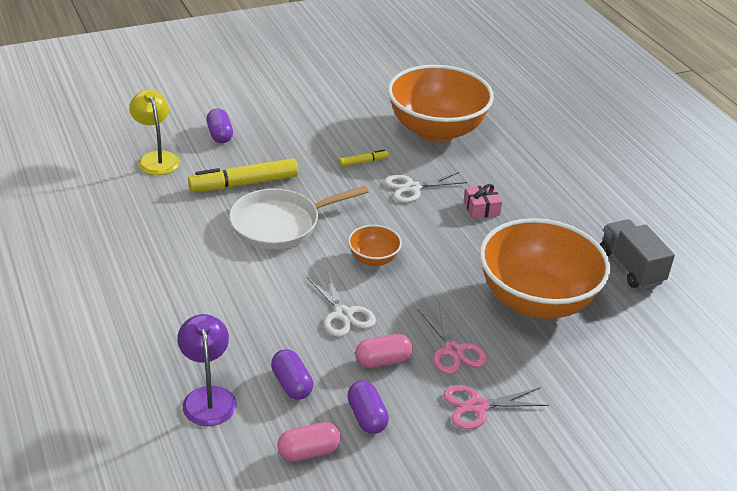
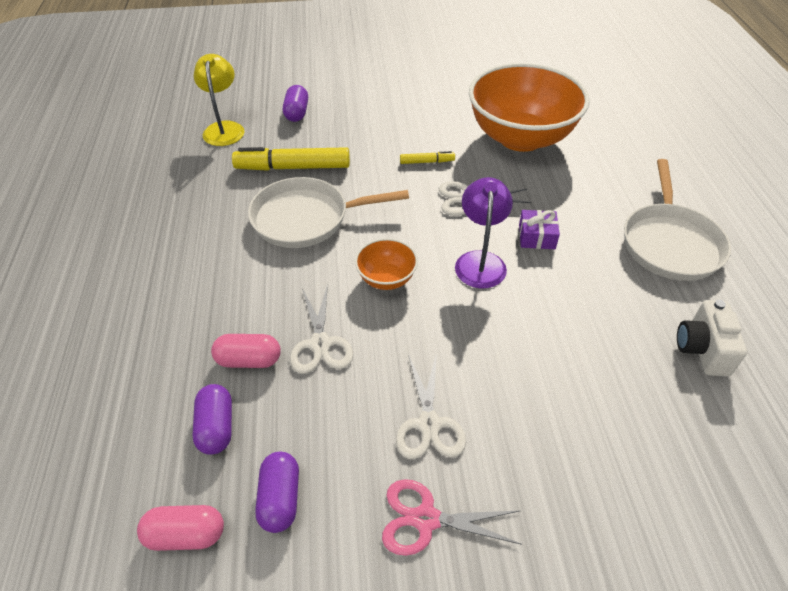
camera: 20 degrees right, 10 degrees up
purple lamp [177,314,236,426] -> purple lamp moved to [455,177,513,289]
pink capsule [355,334,413,368] -> pink capsule moved to [211,334,281,368]
pink scissors [418,304,487,374] -> white scissors [396,353,466,459]
pink gift [464,184,502,219] -> purple gift [519,210,560,249]
orange bowl [479,218,611,319] -> none
grey truck [600,219,675,289] -> white camera [677,300,747,377]
none -> white pan [624,159,731,281]

